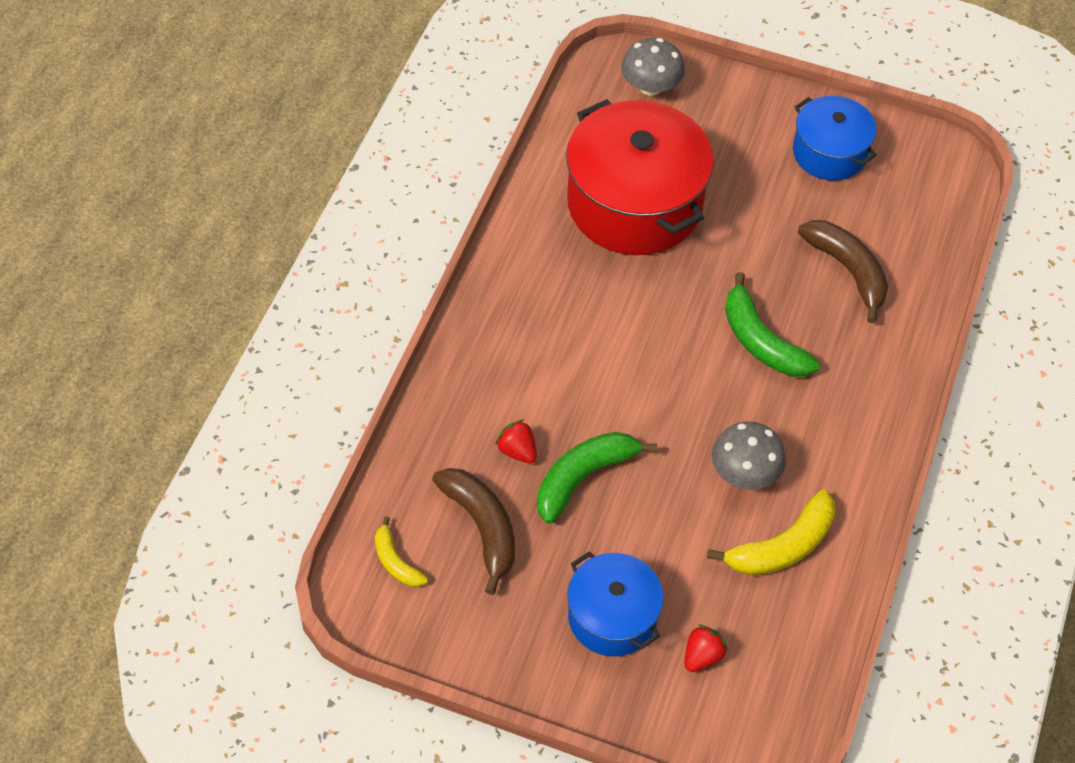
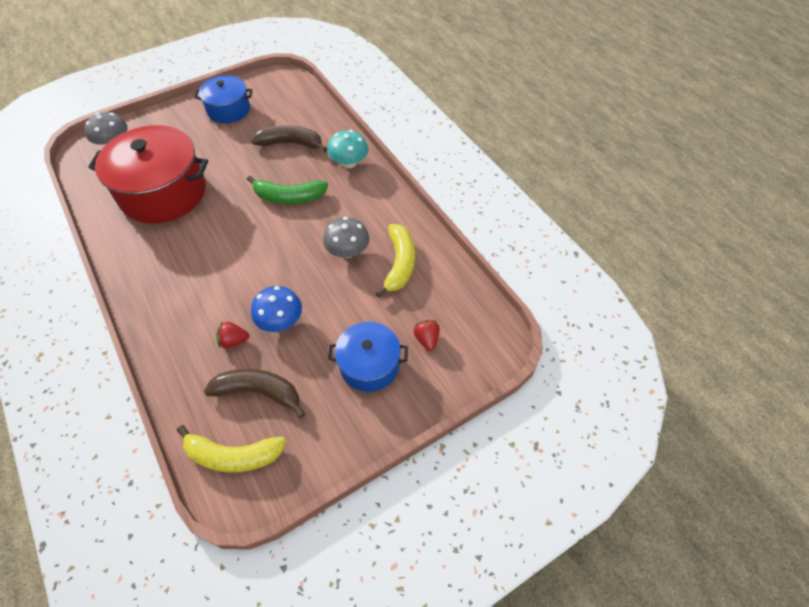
camera: 50 degrees left, 0 degrees up
yellow banana [375,516,428,587] -> yellow banana [177,425,286,473], size x1.73
green banana [537,432,657,524] -> blue mushroom [251,286,302,332]
none -> turquoise mushroom [327,130,368,168]

